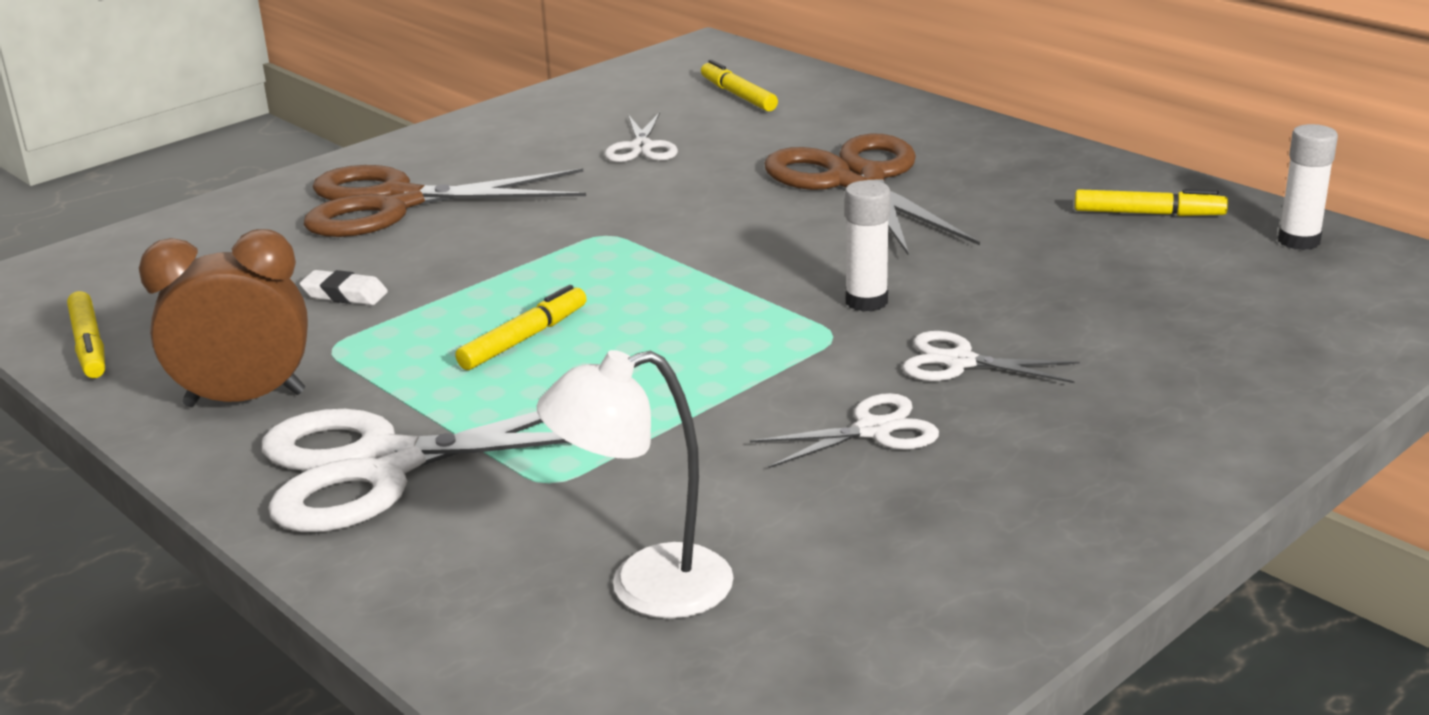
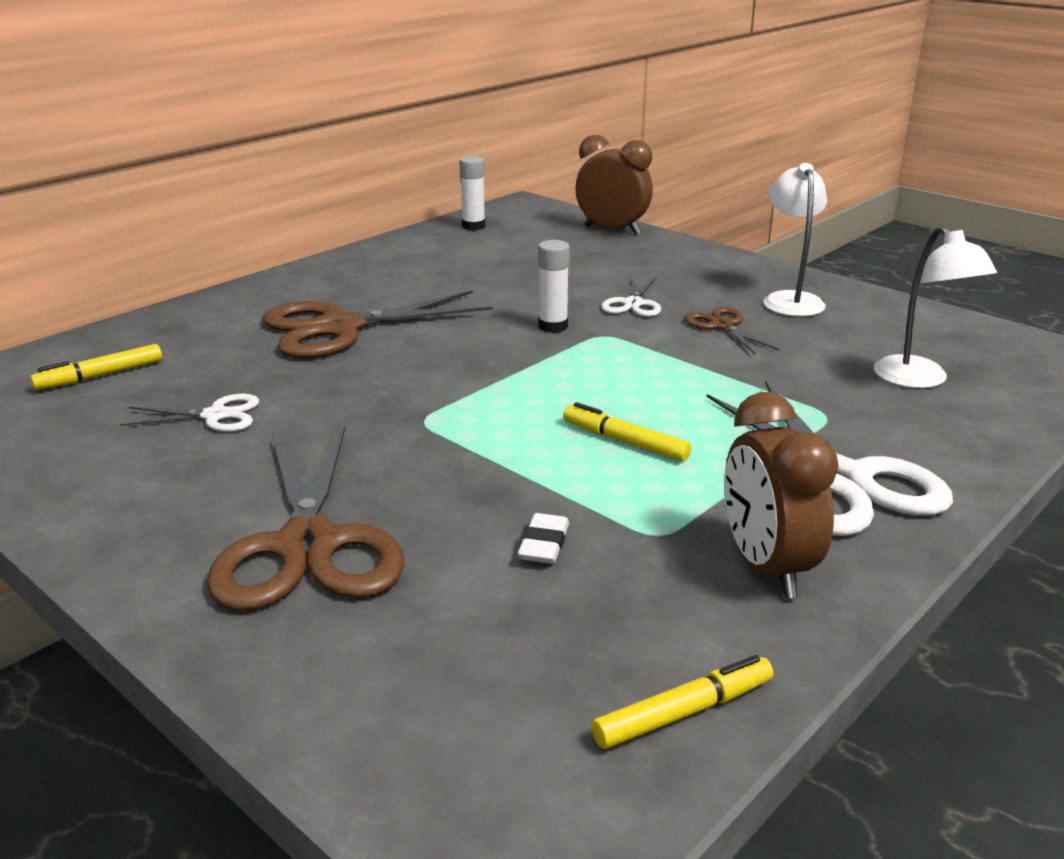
camera: 95 degrees left, 0 degrees up
white scissors [750,393,939,468] -> brown scissors [684,307,780,354]
yellow marker [1074,189,1228,216] -> none
none -> brown clock [575,135,653,235]
none -> white lamp [763,163,827,317]

